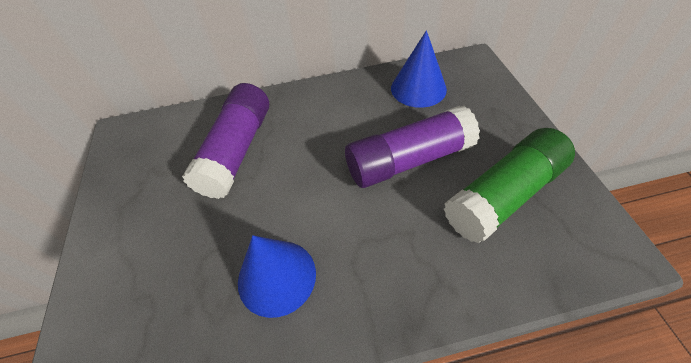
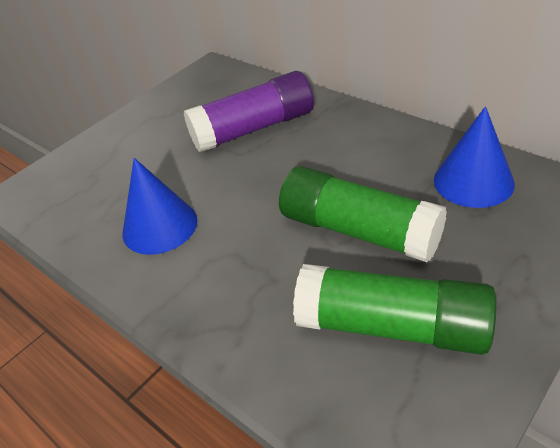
camera: 55 degrees right, 10 degrees down
purple glue stick [345,106,480,188] -> green glue stick [279,166,447,262]

